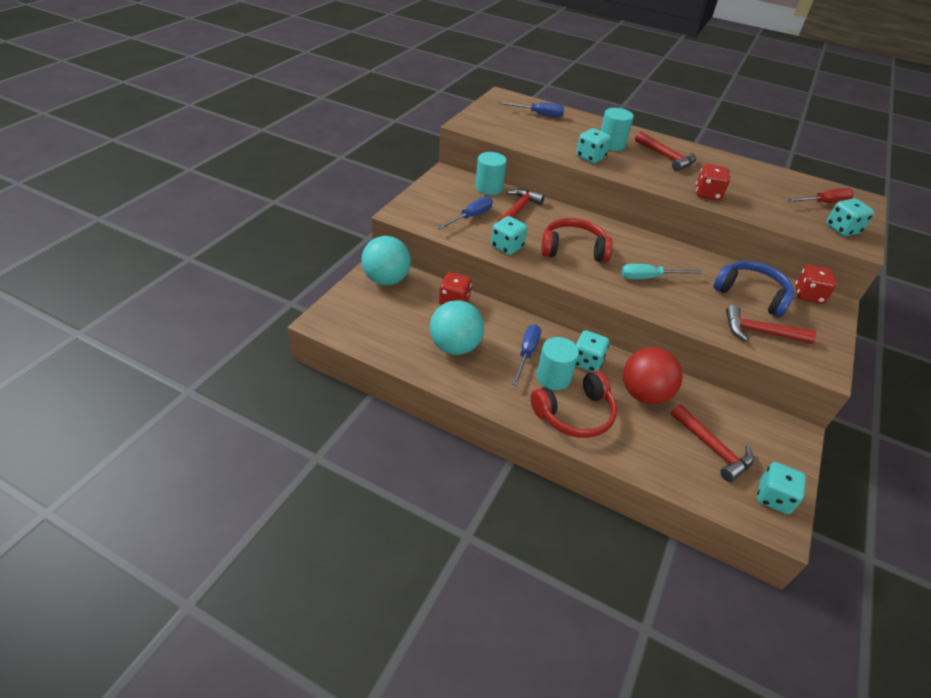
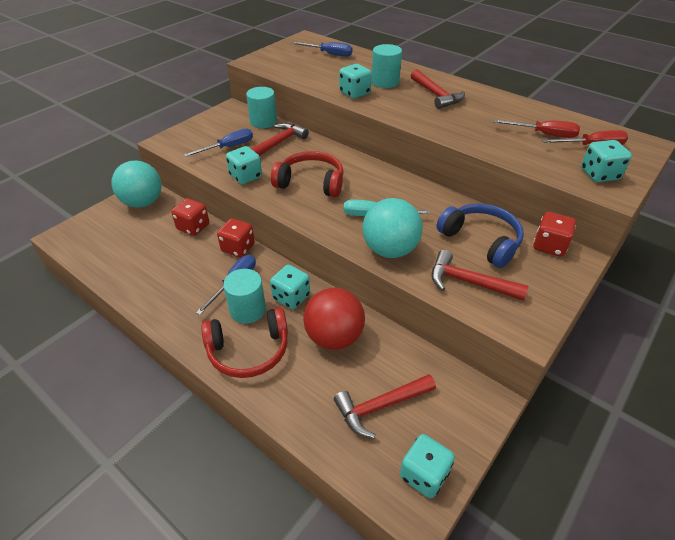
camera: 15 degrees right, 0 degrees up
turquoise ball [430,300,484,355] -> turquoise ball moved to [362,198,423,258]
red hammer [671,404,754,482] -> red hammer turned 90 degrees clockwise [334,374,436,438]
red dice [696,164,730,201] -> red dice moved to [217,218,255,258]
none -> red screwdriver [493,120,580,138]

